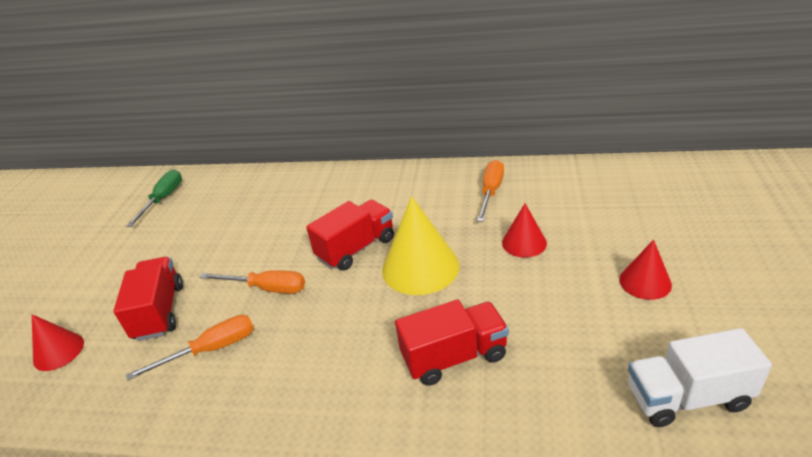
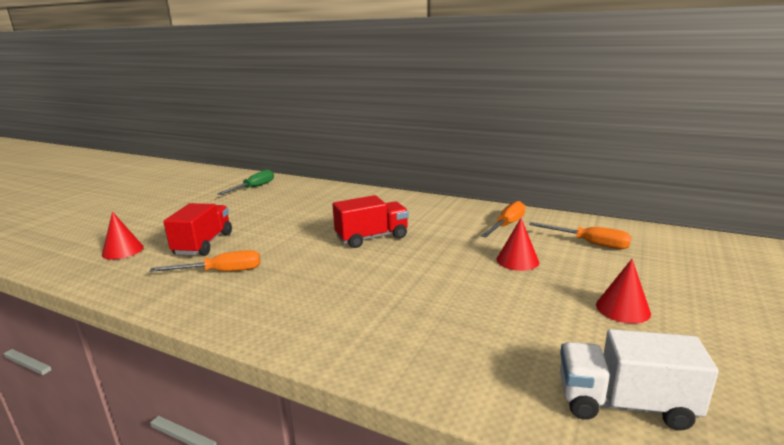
camera: 15 degrees right, 15 degrees down
orange screwdriver [199,270,305,294] -> orange screwdriver moved to [529,222,631,249]
yellow cone [382,196,459,295] -> none
red truck [395,299,509,386] -> none

